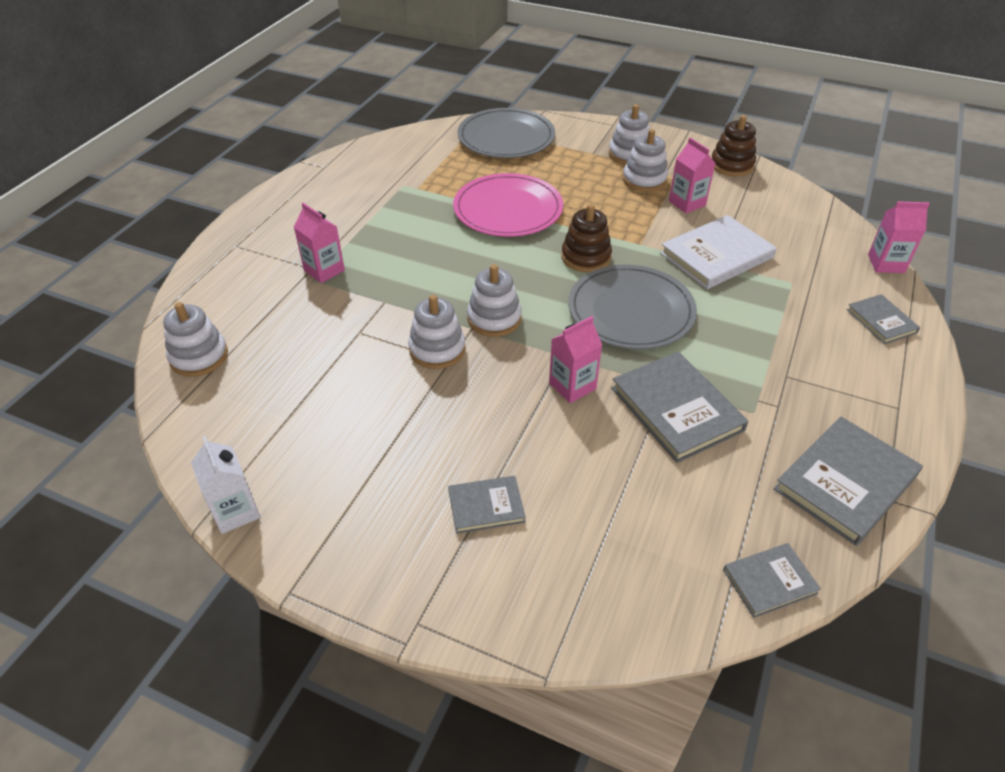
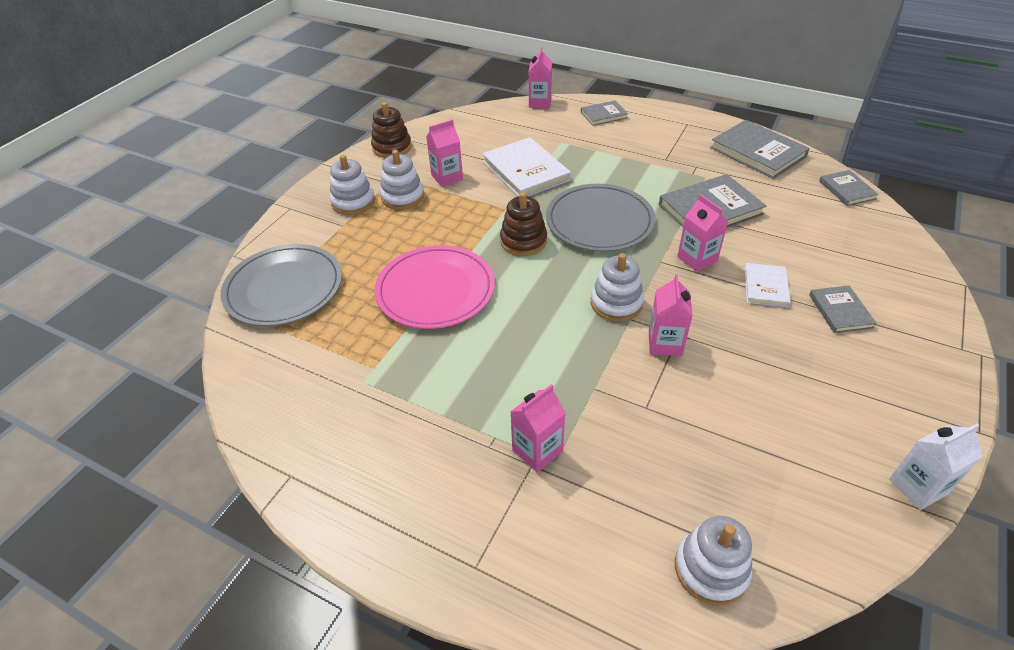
camera: 85 degrees left, 0 degrees up
white stacking toy [408,295,466,369] -> pink carton [649,274,693,356]
none -> white book [744,263,791,308]

